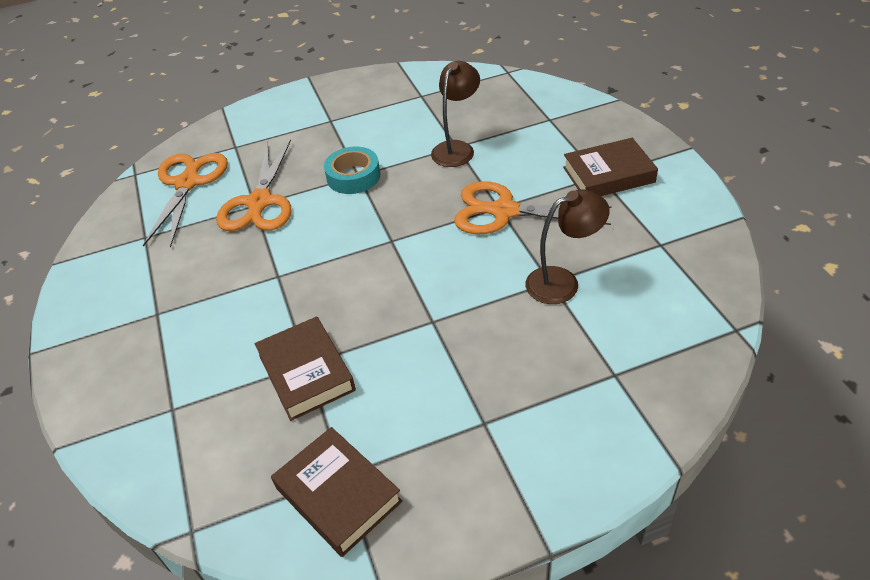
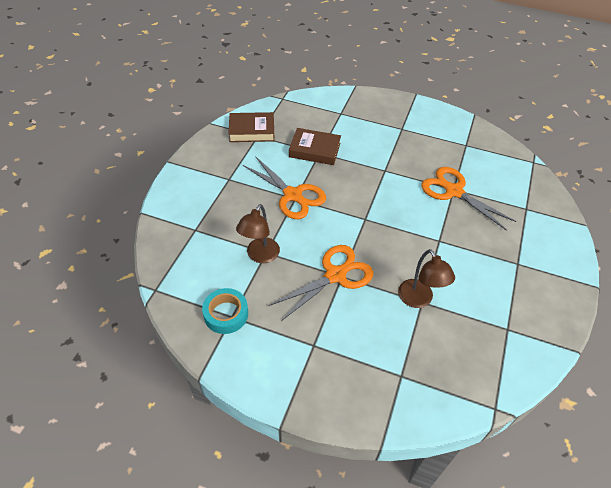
camera: 125 degrees right, 5 degrees up
orange scissors [143,153,228,248] -> orange scissors moved to [243,156,326,219]
turquoise tape [324,147,380,194] -> turquoise tape moved to [202,288,248,334]
brown book [563,138,658,196] -> none

